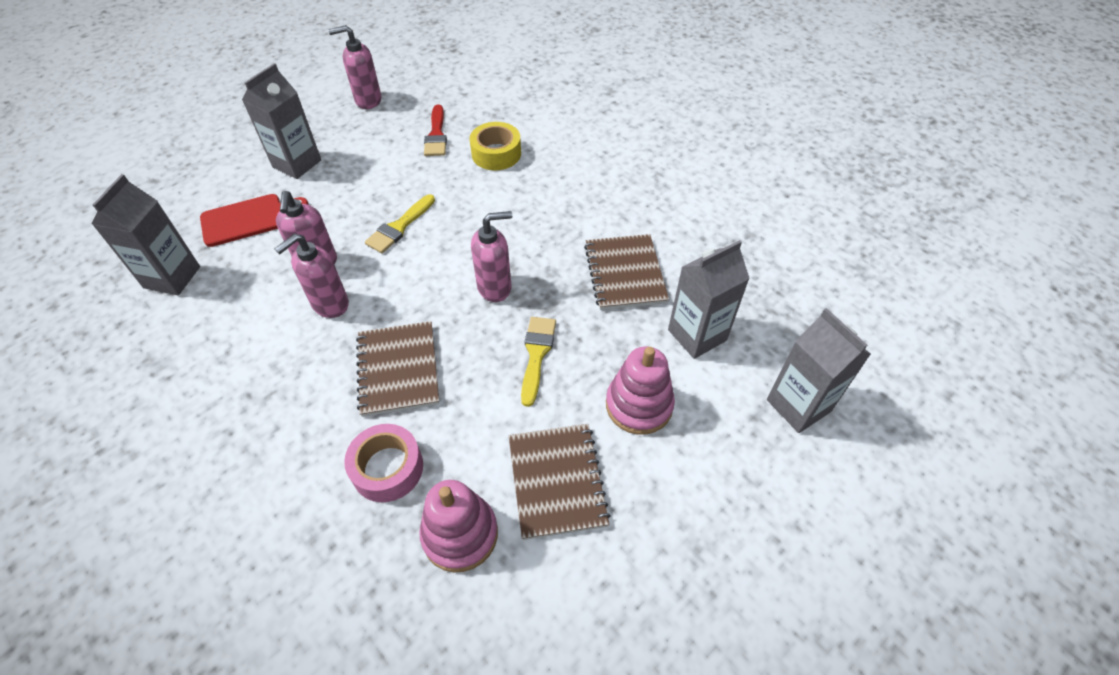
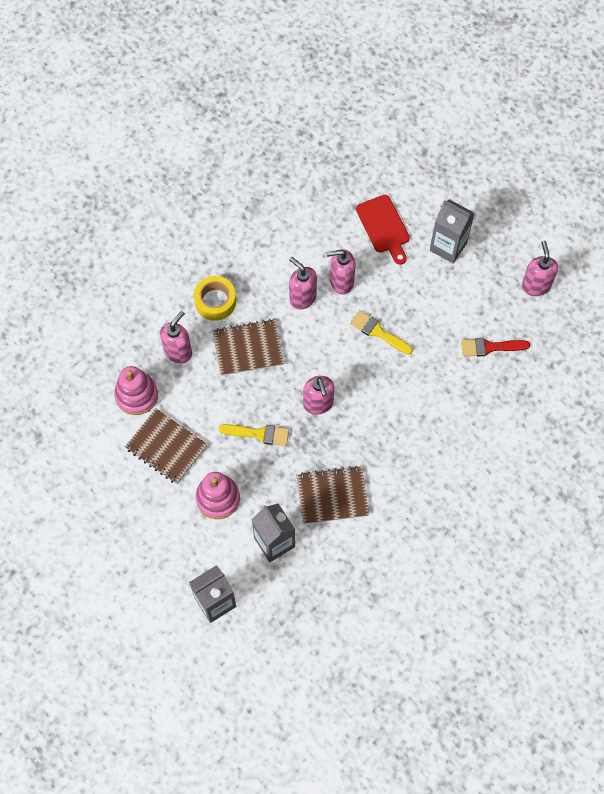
camera: 90 degrees right, 15 degrees up
grey carton [92,174,200,295] -> none
pink tape [344,424,423,502] -> pink soap dispenser [160,311,192,364]
yellow tape [470,122,521,170] -> yellow tape moved to [194,276,236,321]
brown notebook [509,424,611,540] -> brown notebook turned 45 degrees clockwise [125,409,208,484]

